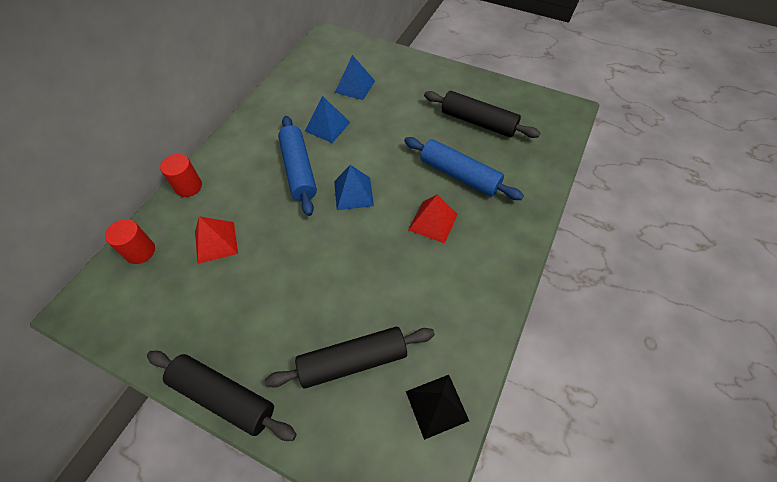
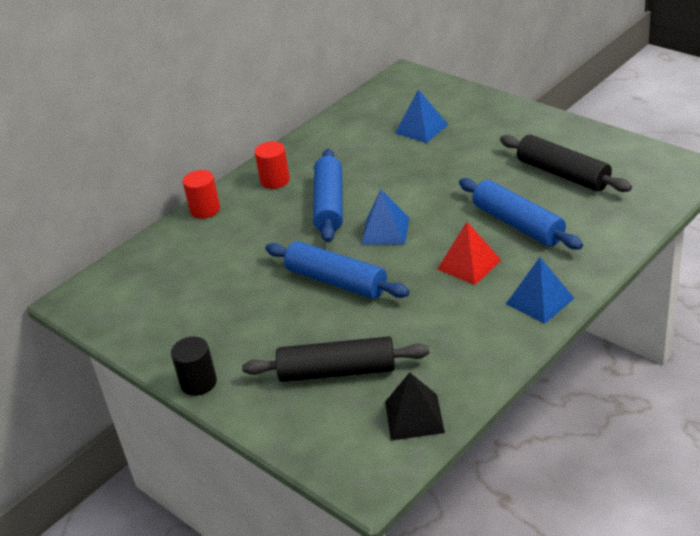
camera: 20 degrees right, 20 degrees down
red cylinder [105,219,155,264] -> red cylinder moved to [255,141,290,189]
black rolling pin [147,351,297,441] -> black cylinder [171,337,217,396]
red pyramid [195,216,238,264] -> none
blue pyramid [305,96,350,143] -> blue pyramid moved to [506,257,574,324]
none -> blue rolling pin [265,241,409,299]

